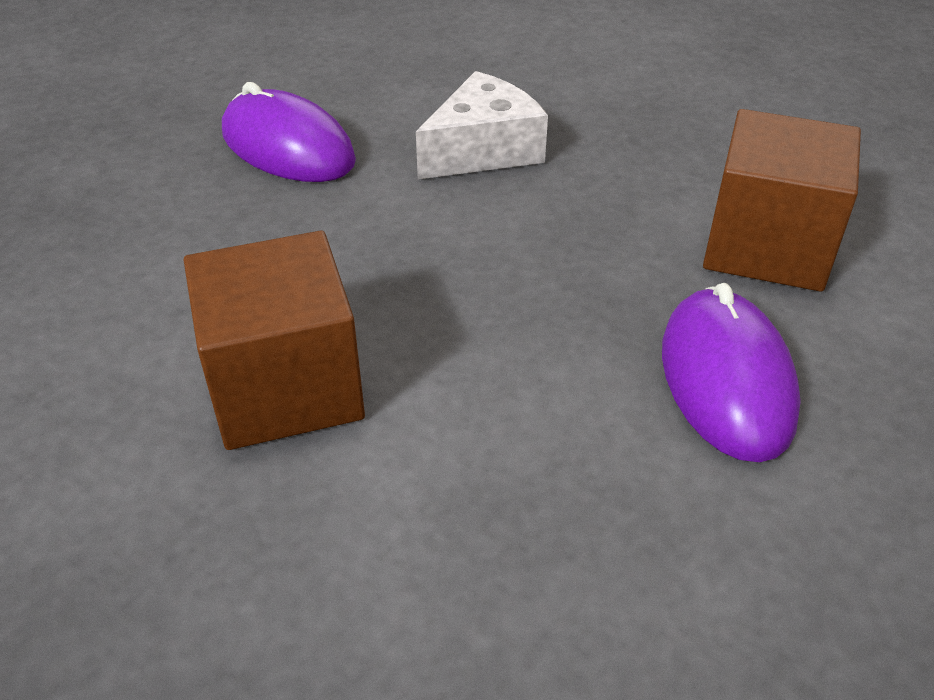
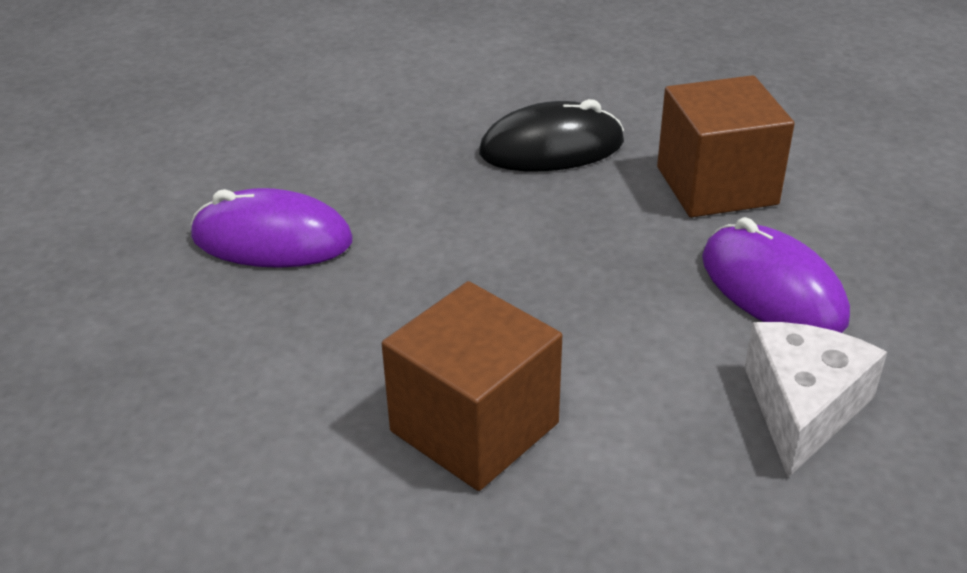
camera: 30 degrees left, 5 degrees down
white cheese [416,71,548,179] -> white cheese moved to [744,322,887,478]
none -> black mouse [479,99,624,171]

